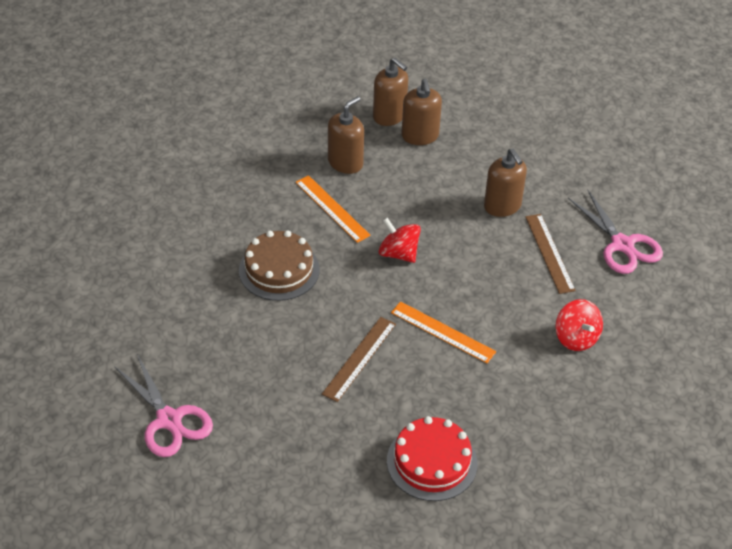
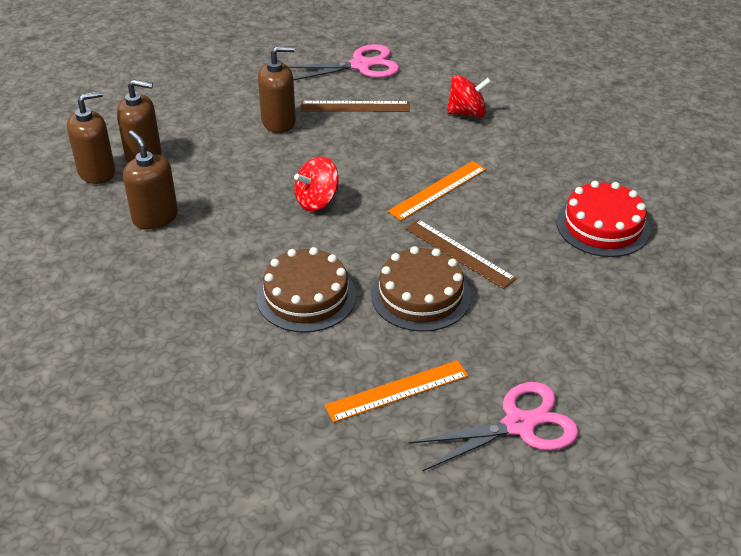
camera: 75 degrees left, 5 degrees down
orange ruler [296,175,371,243] -> orange ruler moved to [325,360,468,422]
none -> brown cake [371,246,471,332]

